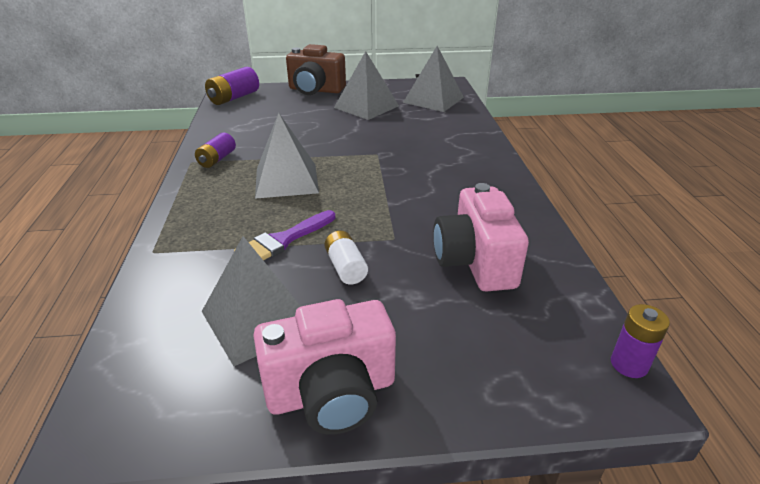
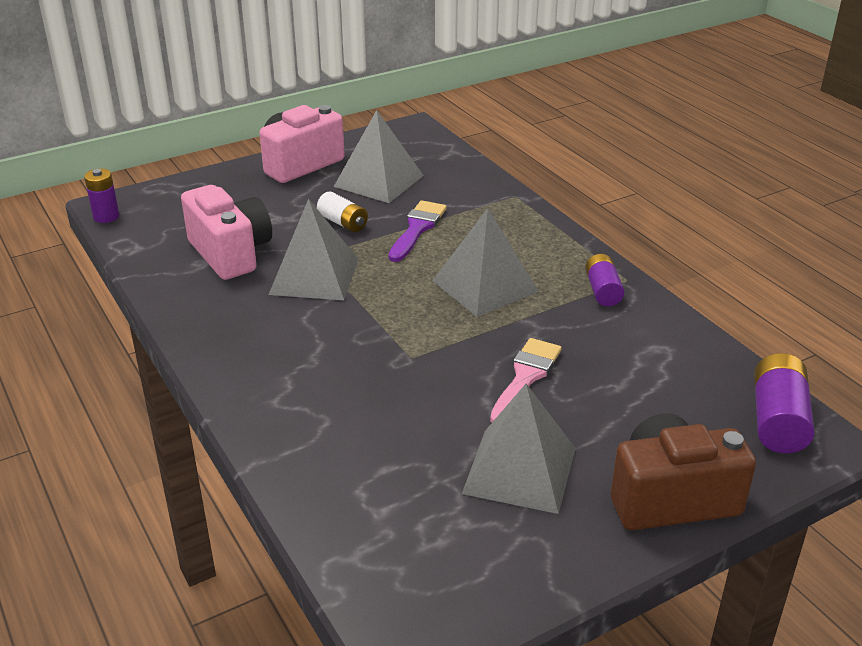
camera: 155 degrees right, 0 degrees up
grey pyramid [403,46,464,112] -> grey pyramid moved to [269,199,358,300]
none -> pink brush [490,338,561,423]

